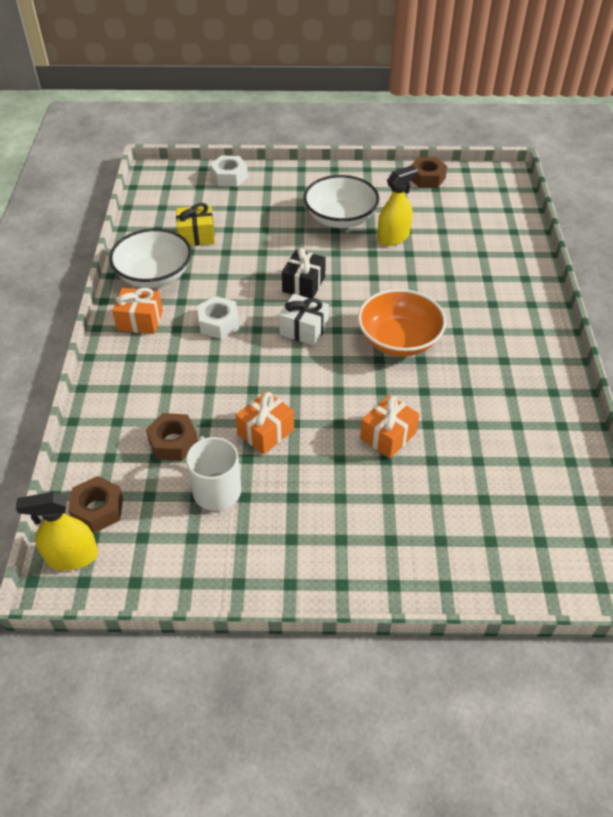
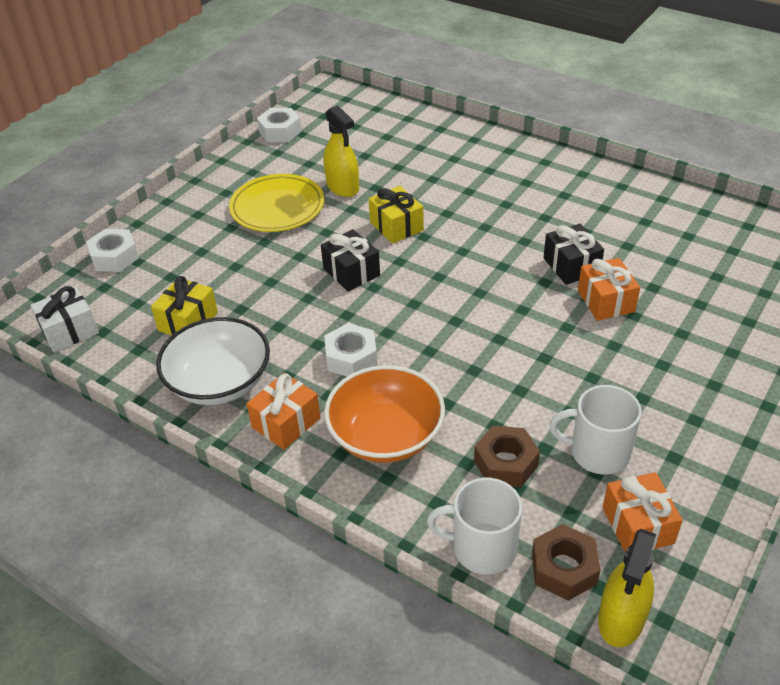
camera: 55 degrees left, 5 degrees down
orange gift [235,391,294,455] -> orange gift moved to [603,472,683,552]
white gift [279,294,329,346] -> white gift moved to [30,286,99,352]
white bowl [304,175,379,228] -> yellow plate [229,174,324,232]
orange bowl [358,289,446,357] -> orange bowl moved to [324,365,445,463]
yellow spray bottle [377,165,418,246] -> yellow spray bottle turned 150 degrees clockwise [324,105,359,197]
brown nut [411,157,447,188] -> white nut [257,108,301,142]
none -> yellow gift [369,186,424,244]
none -> white mug [427,478,522,575]
none -> black gift [544,224,604,285]

